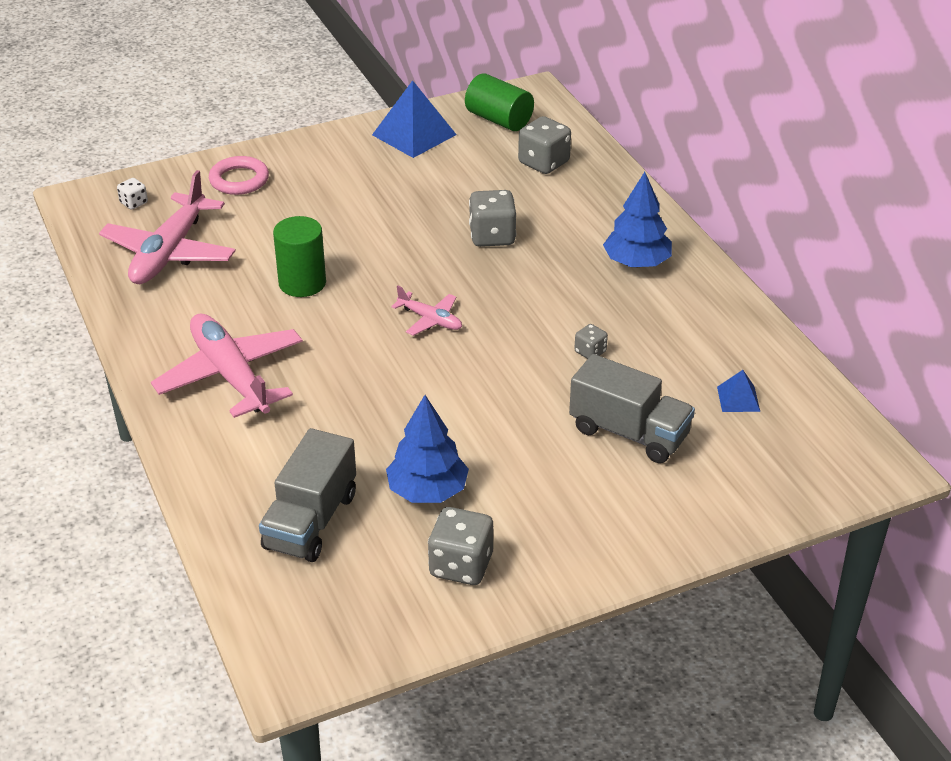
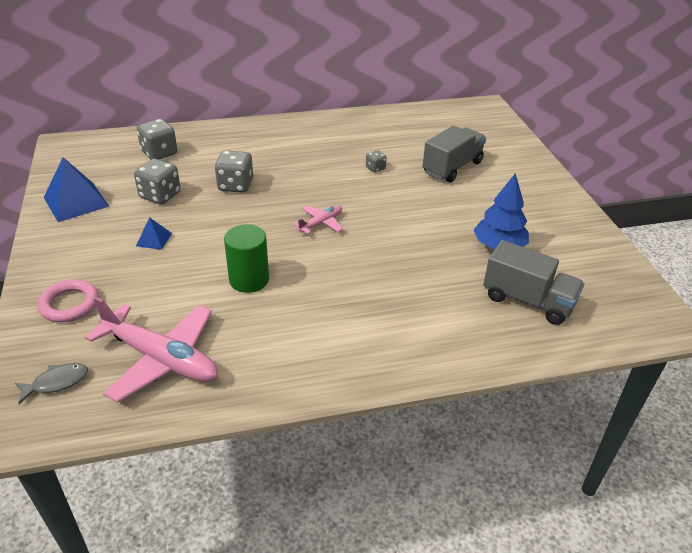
camera: 80 degrees left, 0 degrees up
white dice [117,178,148,210] -> grey fish [15,363,88,404]
pink plane [151,313,303,418] -> none
grey dice [428,507,493,585] -> grey dice moved to [134,159,181,204]
green cylinder [465,73,534,131] -> none
blue tree [603,172,672,267] -> none
blue pyramid [717,370,760,412] -> blue pyramid moved to [136,217,172,250]

